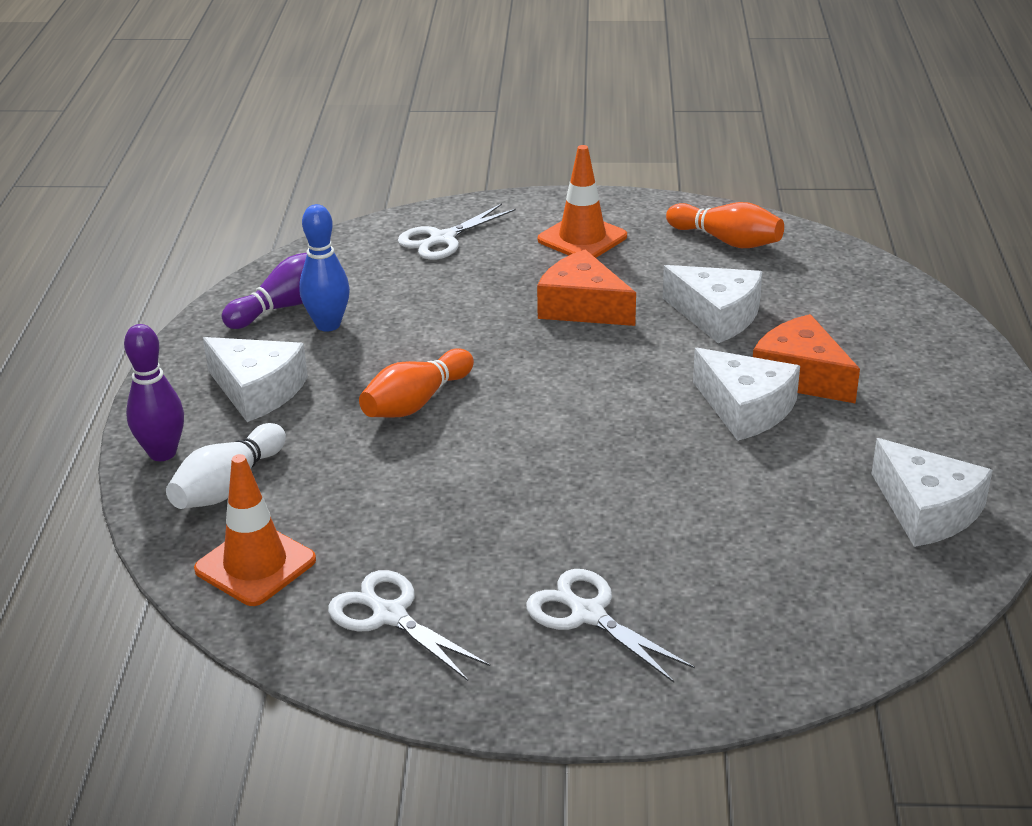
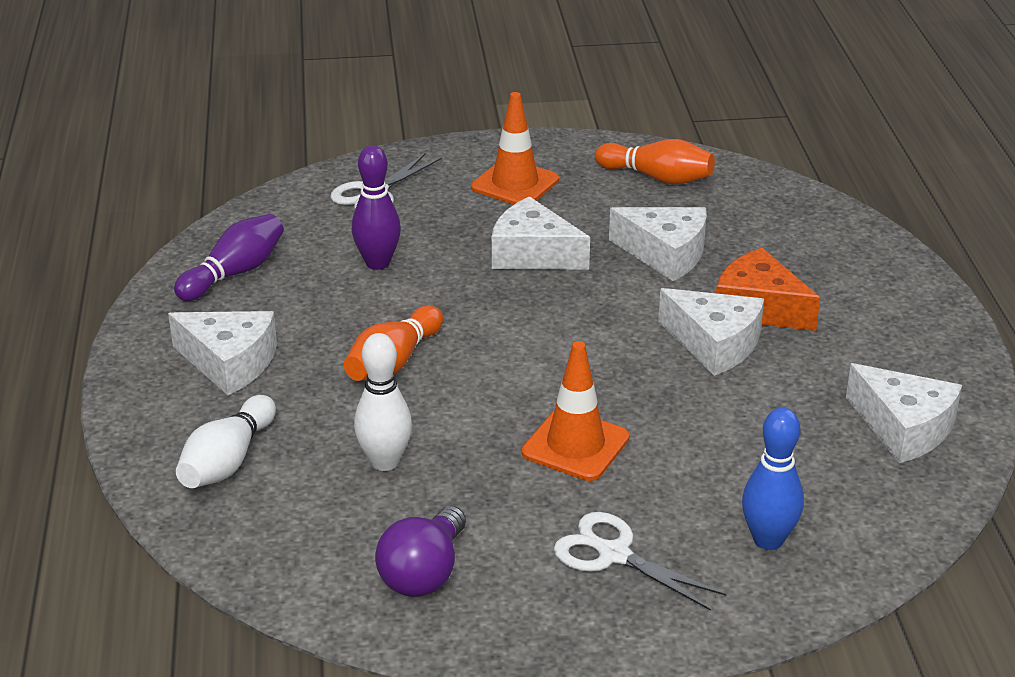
camera: 10 degrees left, 0 degrees up
purple bowling pin [124,324,184,461] -> purple bowling pin moved to [352,145,401,270]
orange traffic cone [194,454,316,606] -> orange traffic cone moved to [522,341,629,481]
blue bowling pin [299,204,350,332] -> blue bowling pin moved to [742,407,804,550]
white scissors [328,570,490,681] -> purple light bulb [375,506,466,597]
orange cheese [537,249,636,326] -> white cheese [492,196,590,270]
none -> white bowling pin [354,333,412,471]

